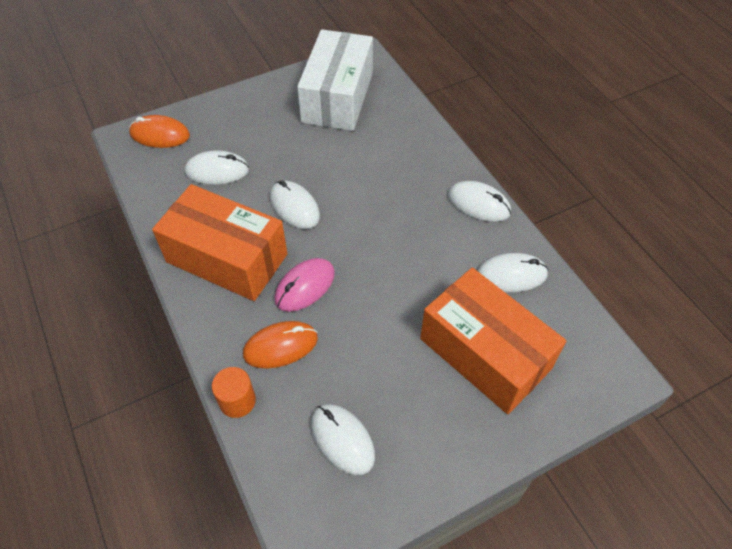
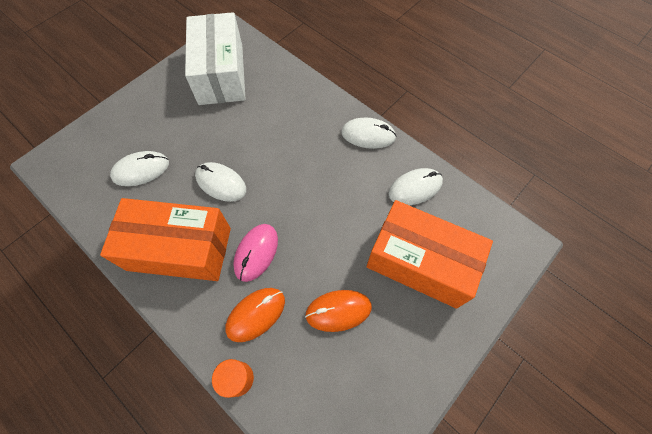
camera: 20 degrees left, 10 degrees up
orange mouse [129,115,190,148] -> orange mouse moved to [305,290,372,332]
white mouse [311,404,375,475] -> none

